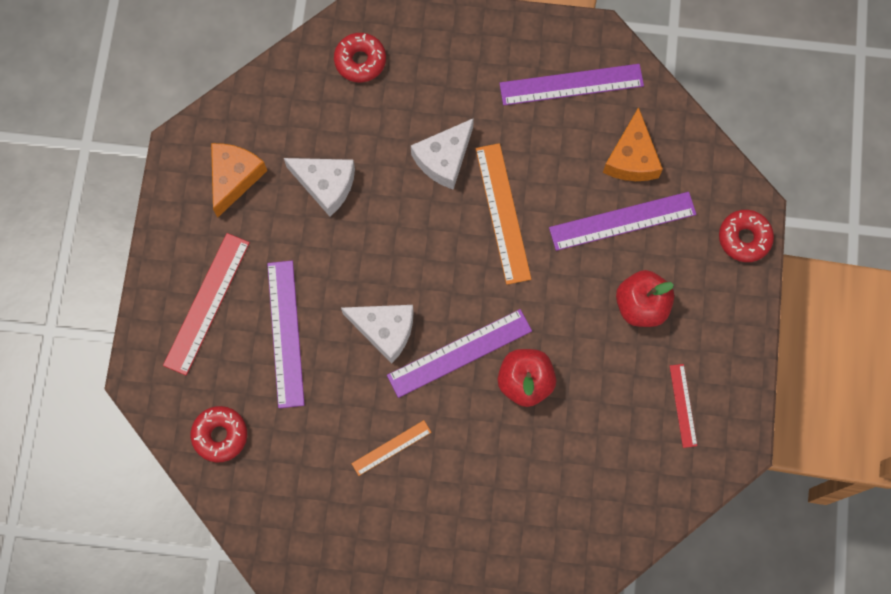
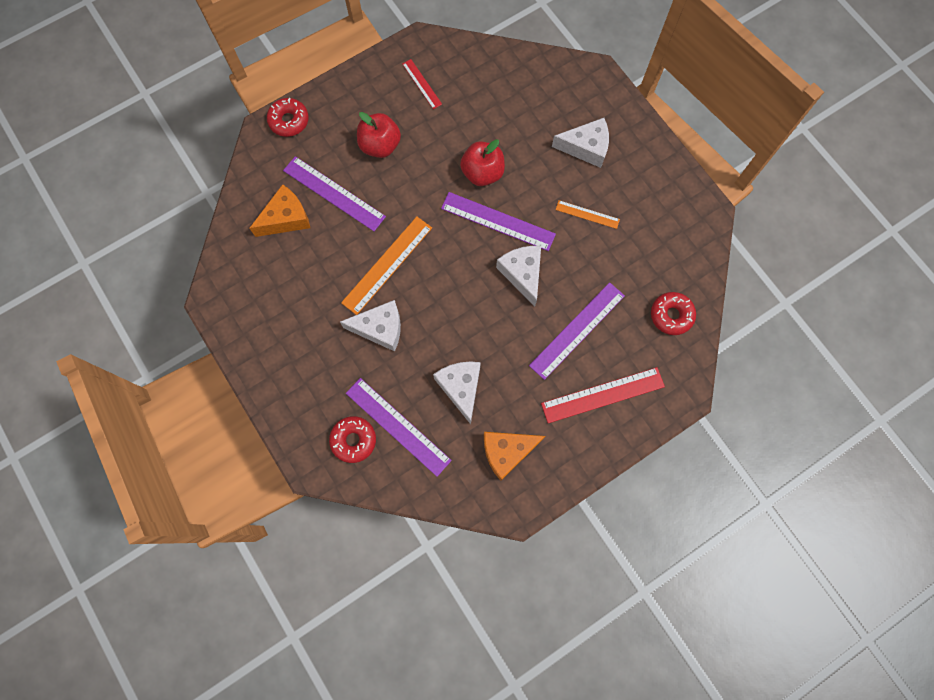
camera: 130 degrees left, 0 degrees up
purple ruler [499,64,644,105] -> purple ruler moved to [346,378,452,477]
red ruler [670,364,697,448] -> red ruler turned 75 degrees counterclockwise [402,59,442,109]
none -> white cheese [552,118,609,168]

